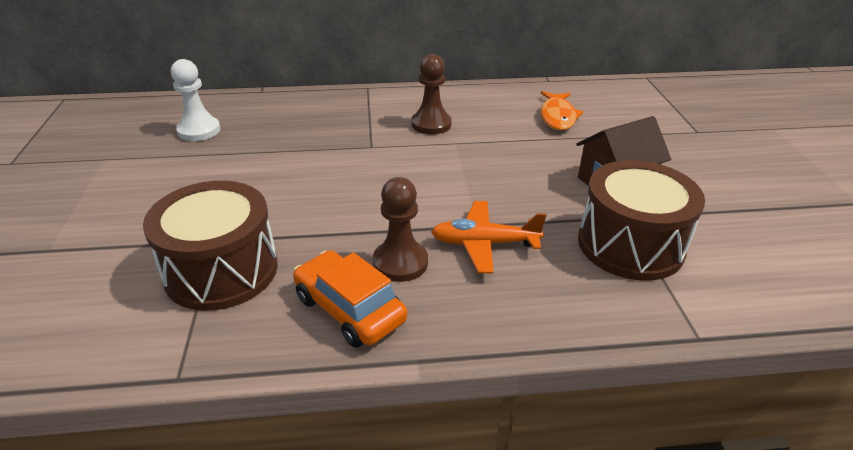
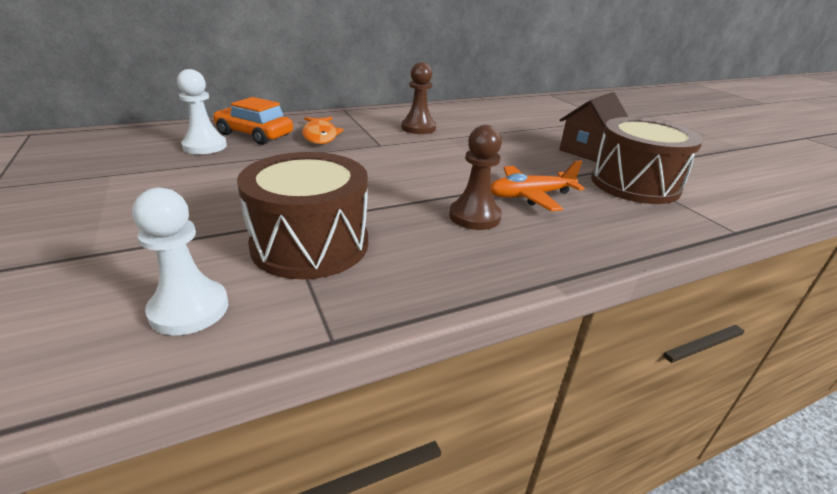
camera: 20 degrees left, 5 degrees down
orange car [293,250,407,348] -> orange car moved to [213,97,293,145]
orange fish [541,91,583,130] -> orange fish moved to [302,117,344,144]
none -> white pawn [132,187,228,335]

